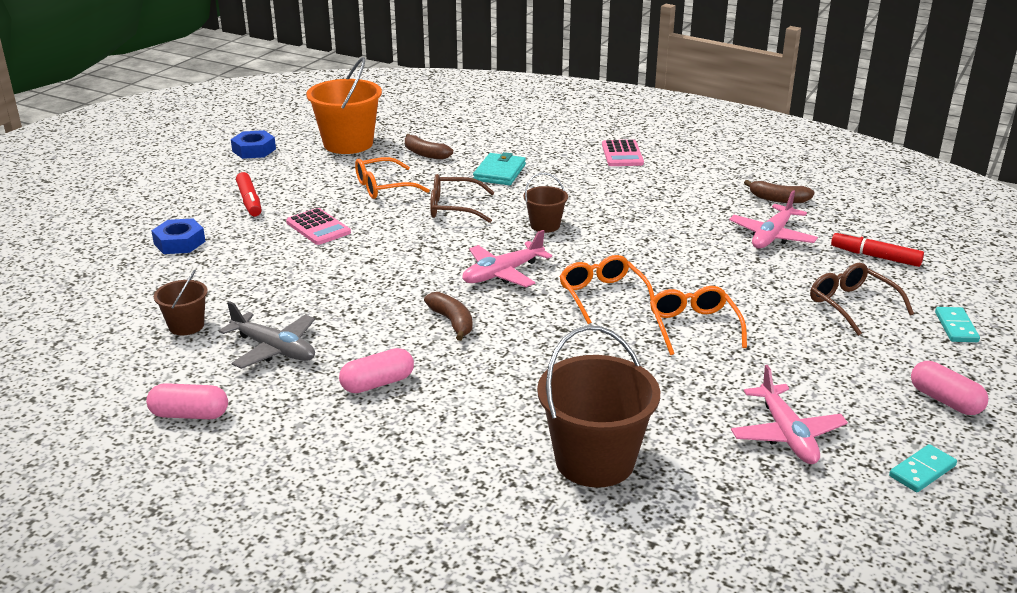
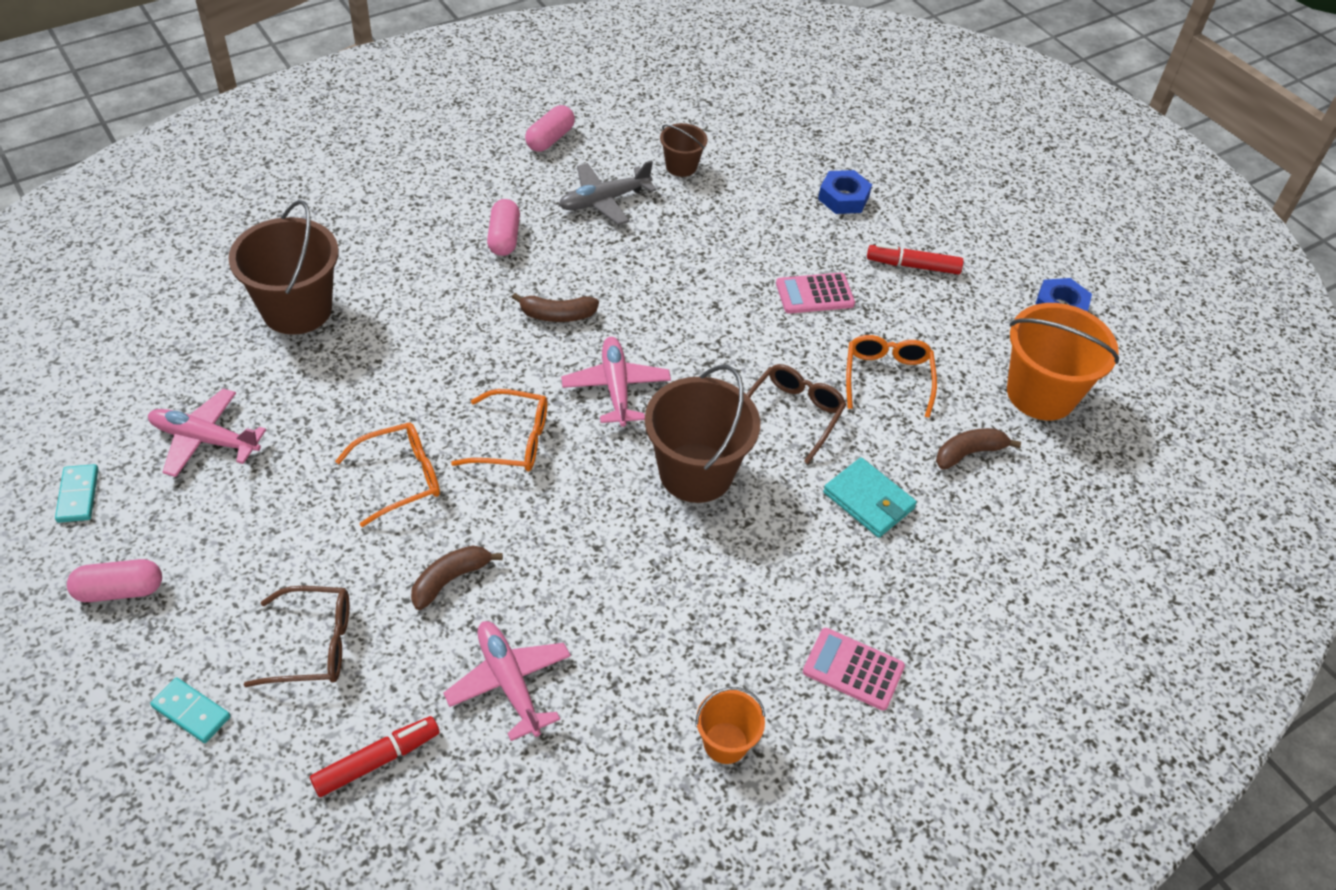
camera: 115 degrees right, 20 degrees up
brown bucket [523,173,568,233] -> brown bucket [645,365,760,503], size x1.92
orange glasses [650,286,747,355] -> orange glasses turned 45 degrees counterclockwise [335,423,440,527]
brown banana [744,180,815,203] -> brown banana moved to [411,545,503,610]
none -> orange bucket [695,687,765,764]

